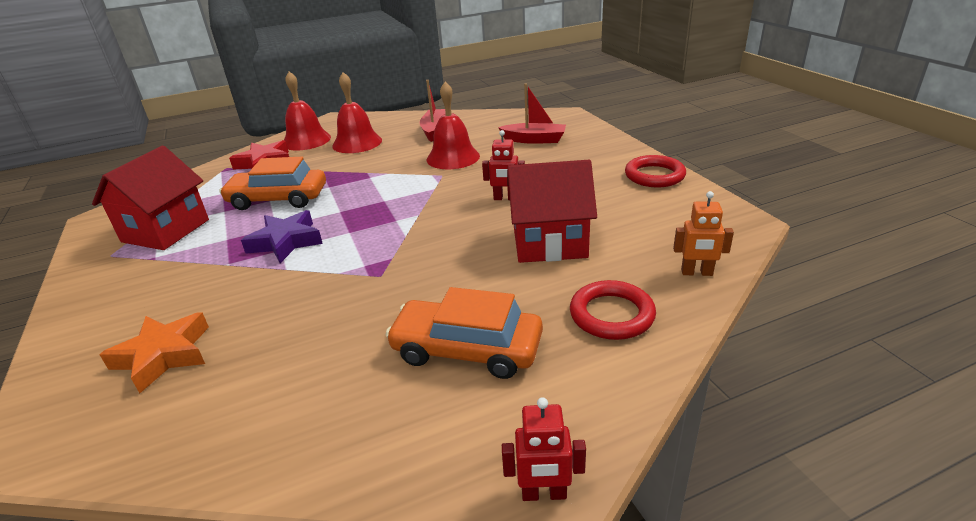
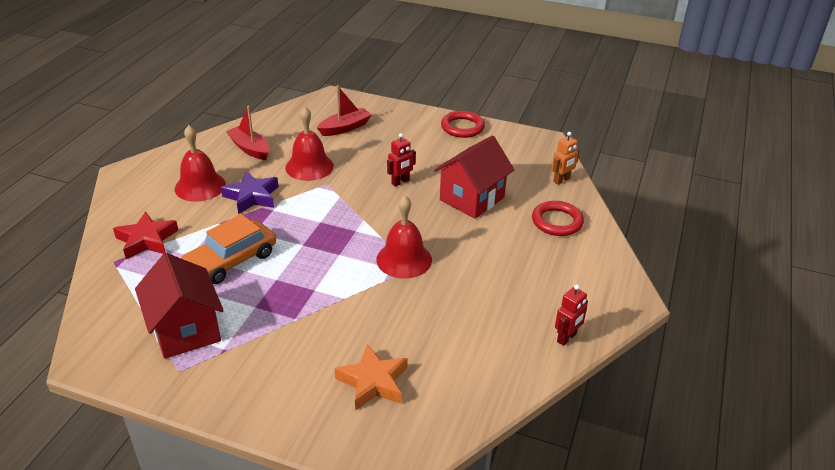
camera: 50 degrees left, 5 degrees up
purple star [241,210,323,263] -> purple star moved to [221,171,279,214]
red bell [284,71,331,150] -> red bell moved to [376,196,432,278]
orange car [386,287,543,379] -> none
red robot [502,397,586,501] -> red robot moved to [555,285,588,346]

